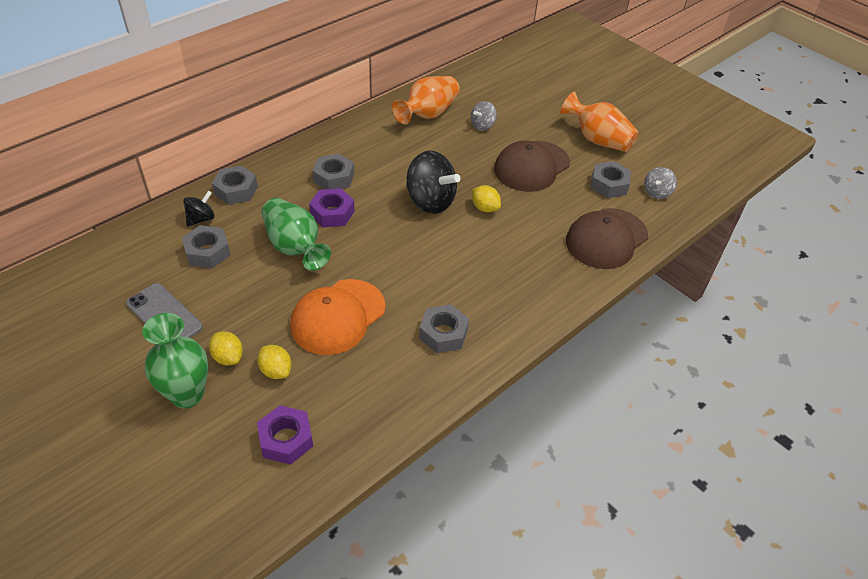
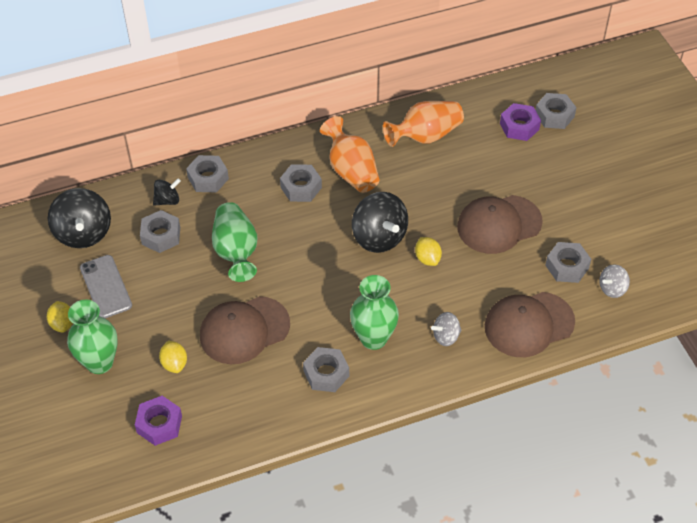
camera: 25 degrees right, 5 degrees up
yellow lemon [209,331,243,365] -> yellow lemon moved to [47,301,73,333]
orange cap [290,279,386,355] -> brown cap [200,296,290,364]
purple nut [309,188,355,227] -> purple nut moved to [500,103,541,141]
grey spinning top [471,101,497,131] -> grey spinning top moved to [431,312,462,346]
orange vase [560,92,639,152] -> orange vase moved to [320,116,380,193]
none -> black spinning top [48,188,111,248]
none -> green vase [350,275,399,350]
none -> grey nut [536,93,577,129]

